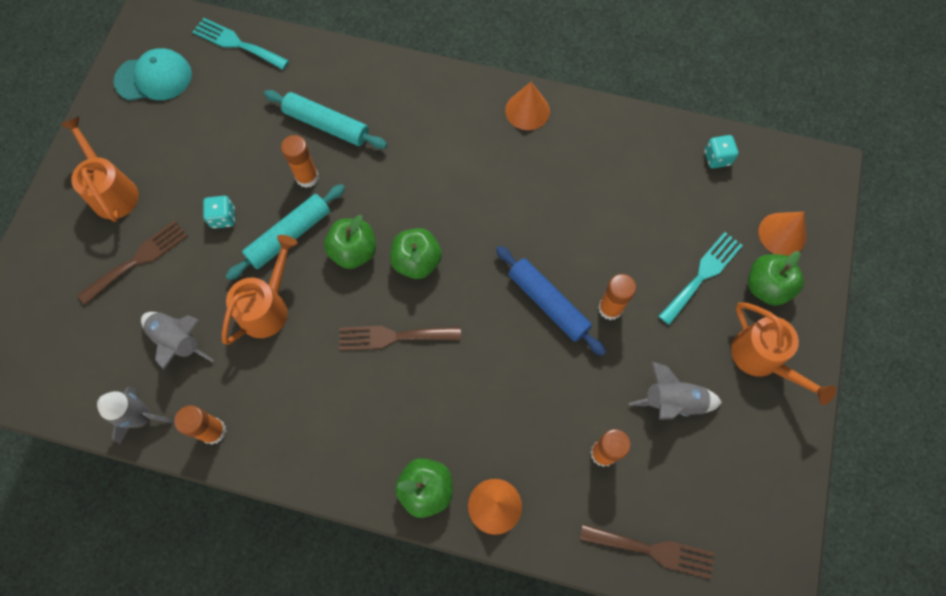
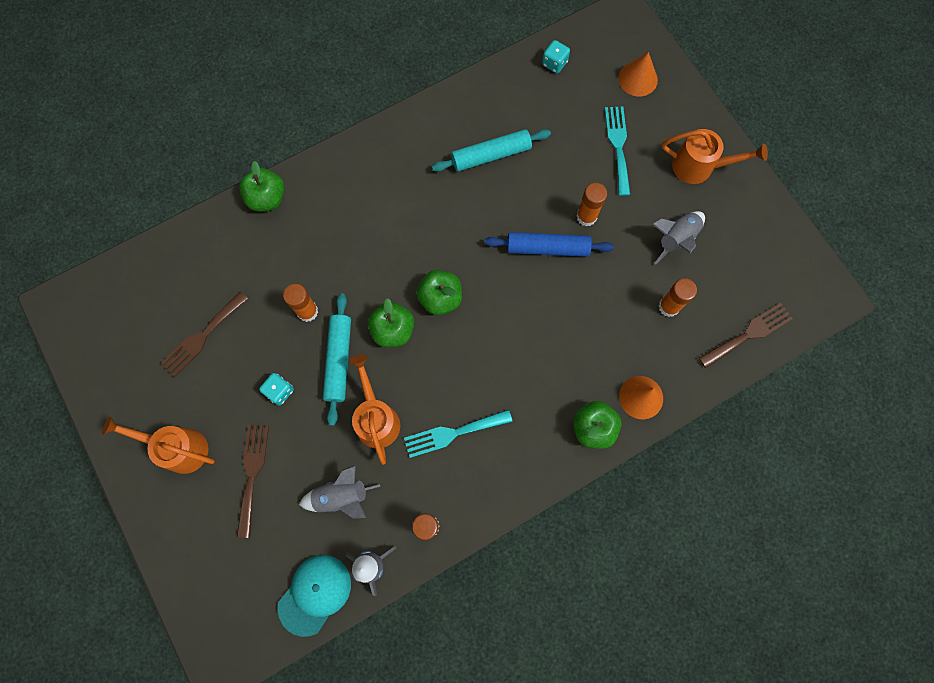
camera: 45 degrees left, 5 degrees up
turquoise cap [114,48,192,101] -> turquoise cap moved to [277,555,351,637]
turquoise fork [193,18,289,70] -> turquoise fork moved to [404,410,513,458]
turquoise rolling pin [264,90,387,149] -> turquoise rolling pin moved to [432,129,551,172]
brown fork [339,326,461,350] -> brown fork moved to [160,292,248,377]
orange cone [505,82,550,130] -> none
green apple [748,251,804,306] -> green apple moved to [239,161,285,212]

